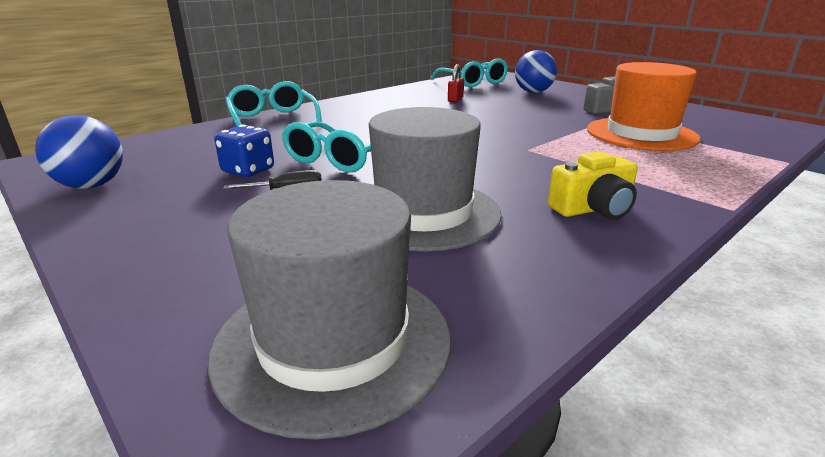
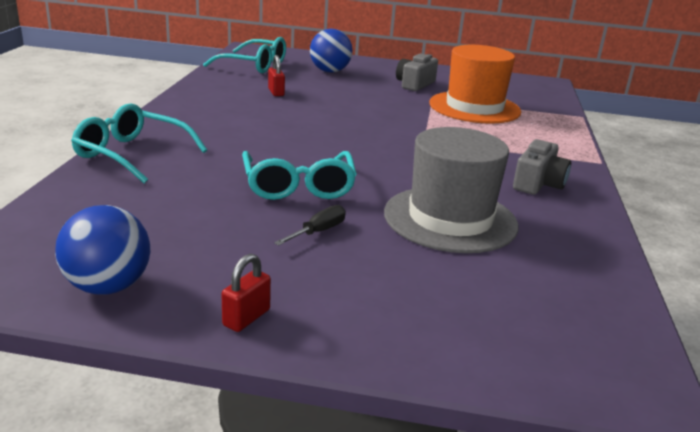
camera: 40 degrees left, 0 degrees up
grey hat [208,180,451,440] -> none
blue dice [214,125,274,177] -> none
yellow camera [548,151,638,220] -> grey camera [513,139,571,195]
none -> red padlock [222,254,271,332]

